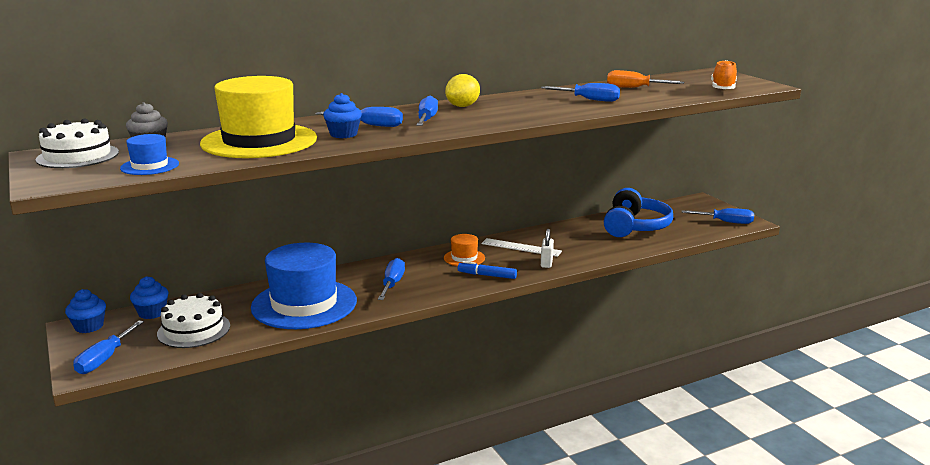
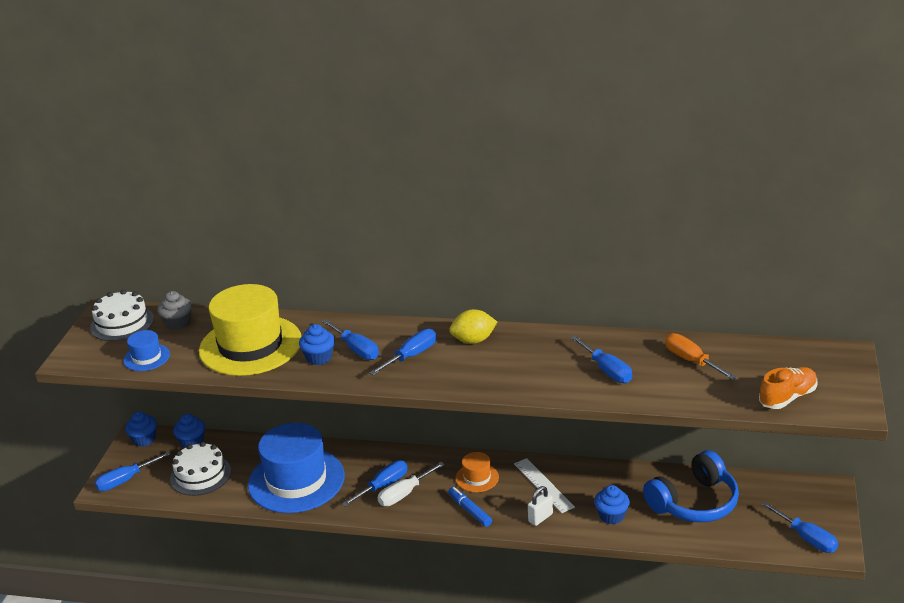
camera: 40 degrees right, 10 degrees up
none -> white screwdriver [377,462,445,506]
none -> blue cupcake [594,485,630,524]

